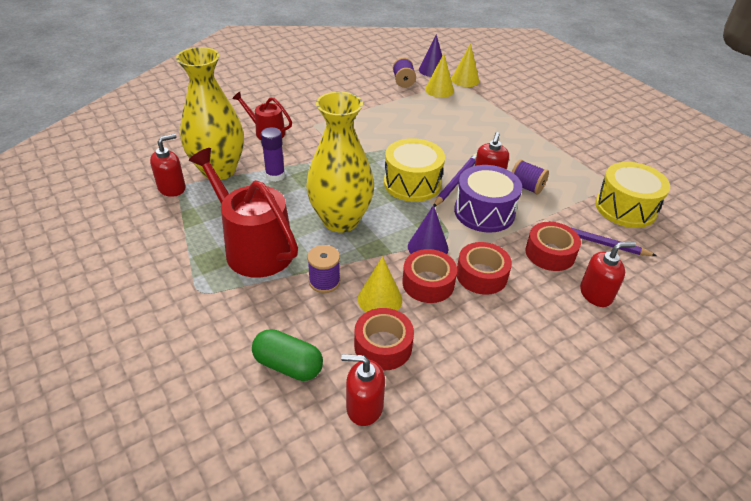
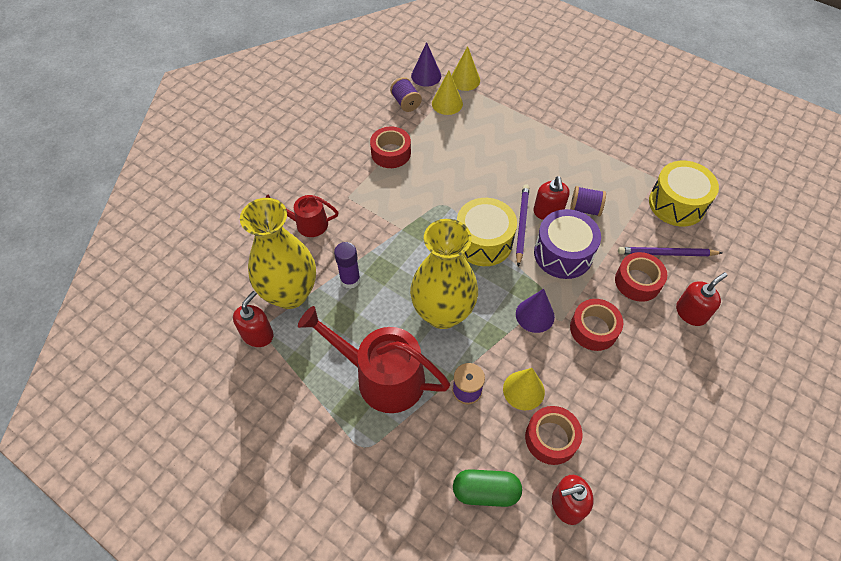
camera: 20 degrees left, 15 degrees up
red tape [402,249,457,303] -> red tape moved to [370,126,411,168]

